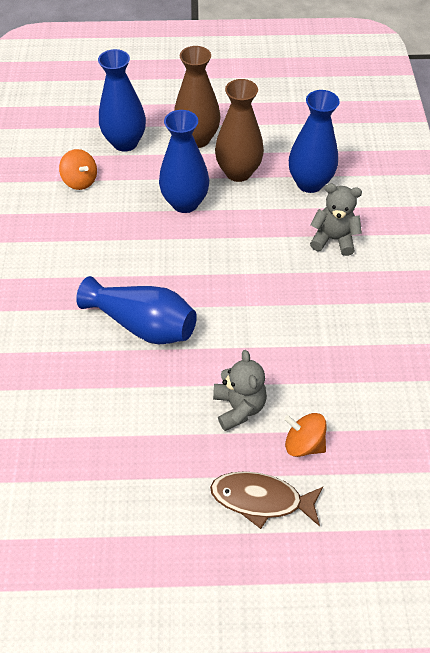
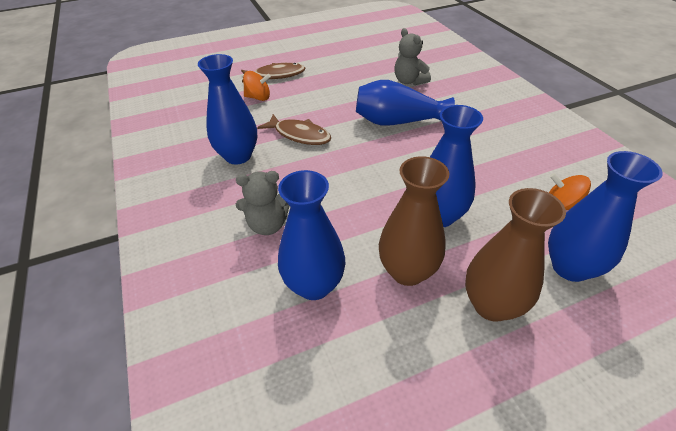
camera: 160 degrees right, 10 degrees down
grey teddy bear [213,350,267,431] -> grey teddy bear moved to [394,28,431,85]
none -> blue vase [198,54,257,164]
none -> brown fish [257,114,332,145]

